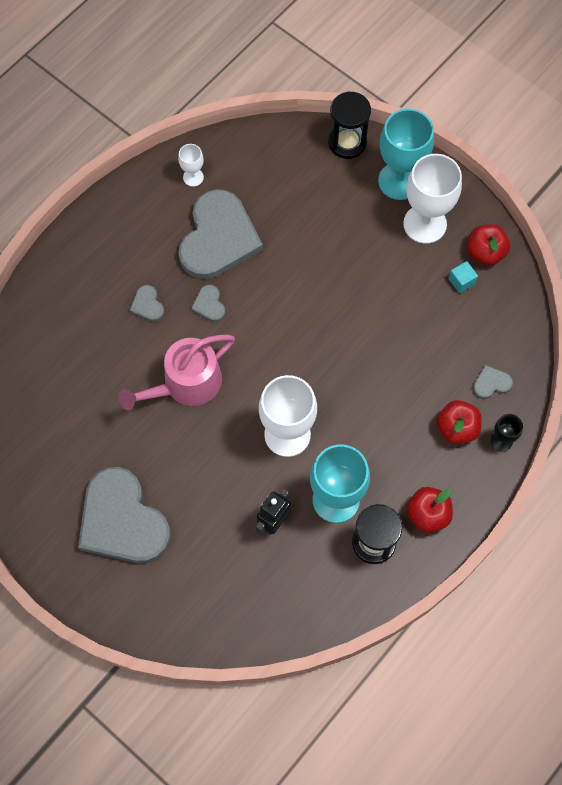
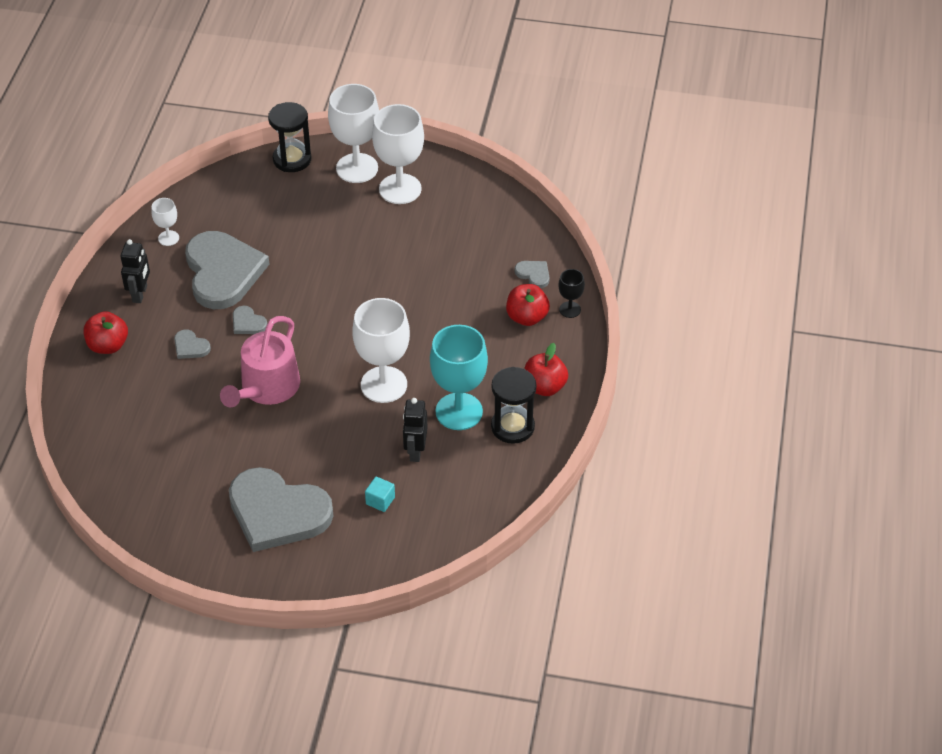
camera: 30 degrees left, 20 degrees down
turquoise goblet [378,109,434,200] -> white goblet [328,84,379,183]
turquoise cube [448,261,478,293] -> turquoise cube moved to [365,476,395,512]
red apple [467,224,510,266] -> red apple moved to [83,311,128,354]
grey heart [473,365,513,399] -> grey heart turned 90 degrees clockwise [515,261,550,288]
none -> black robot [120,239,150,303]

